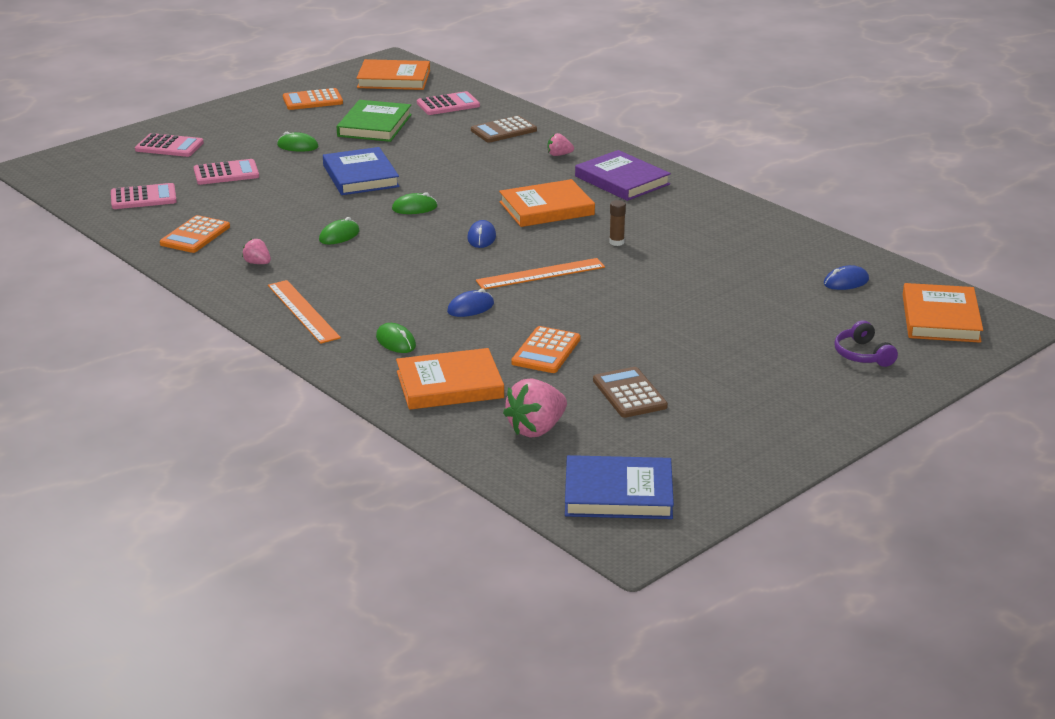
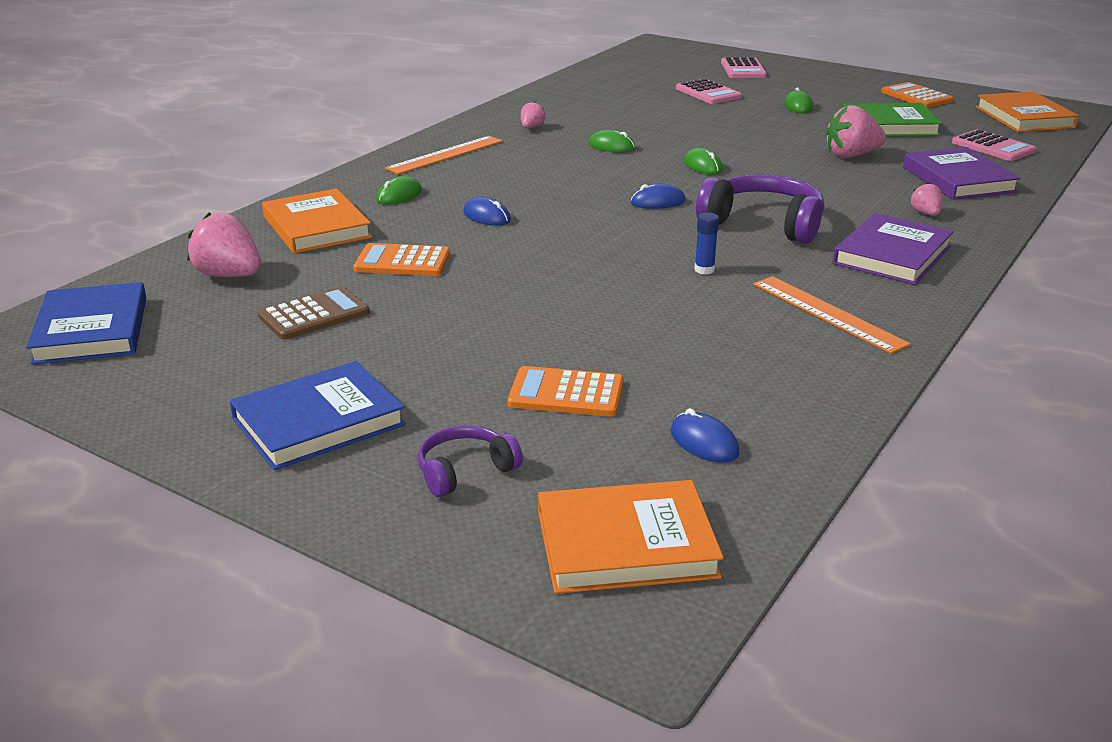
camera: 75 degrees right, 0 degrees up
pink calculator [111,183,177,209] -> none
orange calculator [160,215,230,253] -> orange calculator moved to [508,366,624,417]
blue book [323,147,400,195] -> blue book moved to [230,361,406,470]
brown calculator [471,116,537,143] -> purple book [903,147,1021,200]
orange ruler [476,258,605,289] -> orange ruler moved to [753,276,911,354]
orange book [499,179,595,227] -> purple headphones [696,174,824,244]
brown glue stick [609,200,626,246] -> blue glue stick [694,212,719,274]
none -> pink strawberry [825,105,886,158]

